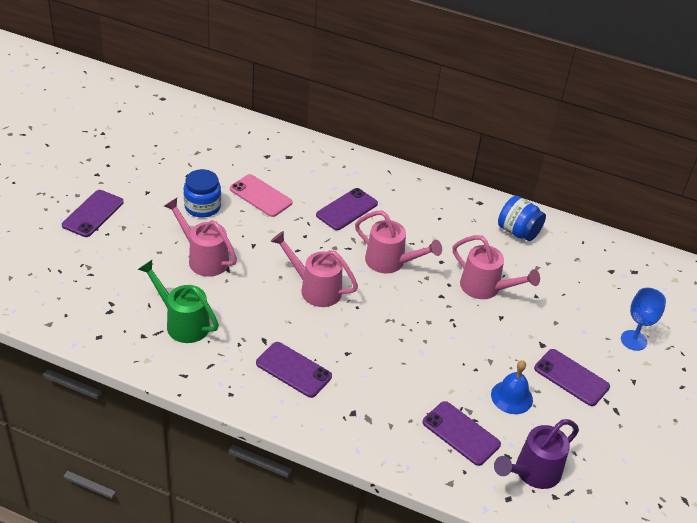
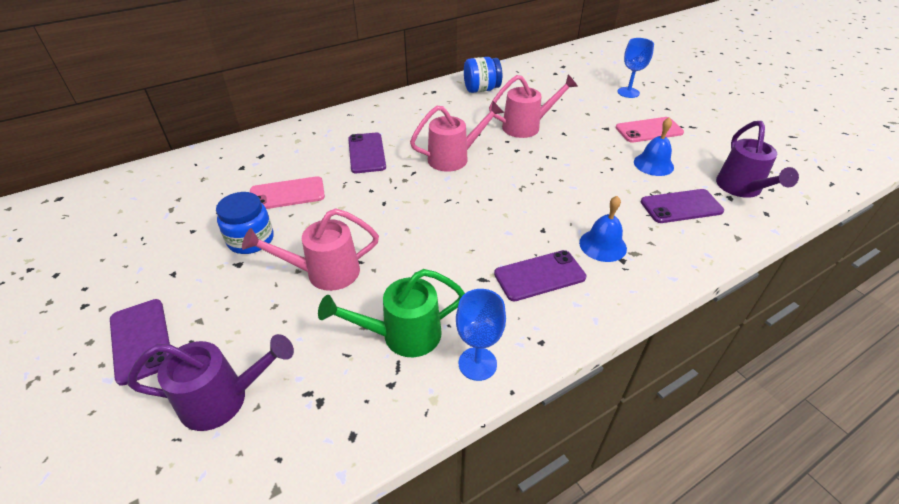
camera: 50 degrees left, 0 degrees up
pink watering can [271,231,358,307] -> none
purple phone [534,349,610,406] -> pink phone [616,117,684,143]
none -> purple watering can [128,334,294,431]
none -> blue goblet [456,289,506,381]
none -> blue bell [579,196,627,262]

